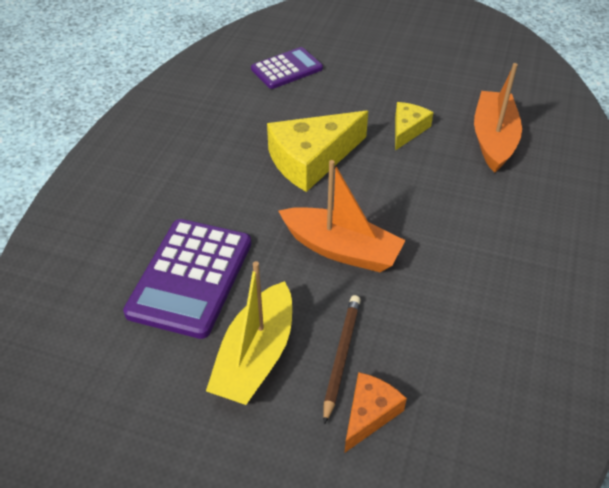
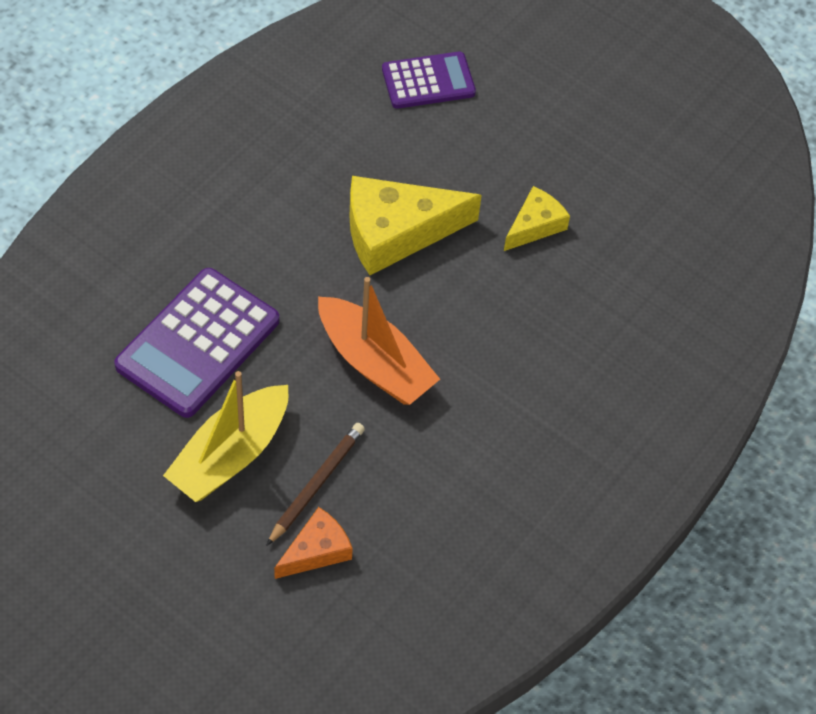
camera: 15 degrees right, 10 degrees up
orange boat [474,63,522,173] -> none

